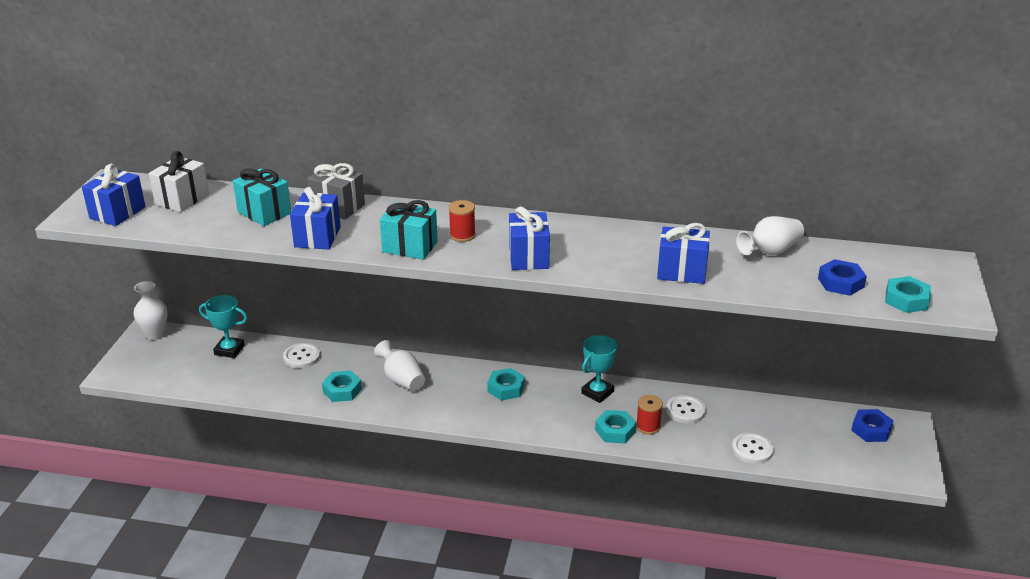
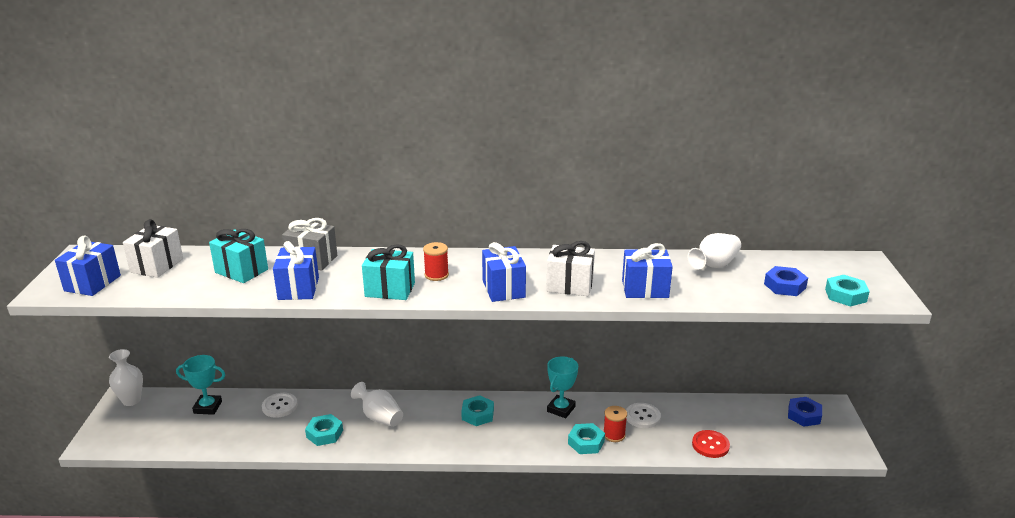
camera: 10 degrees left, 5 degrees down
white button [732,433,774,464] -> red button [692,430,730,458]
none -> white gift [546,241,595,296]

